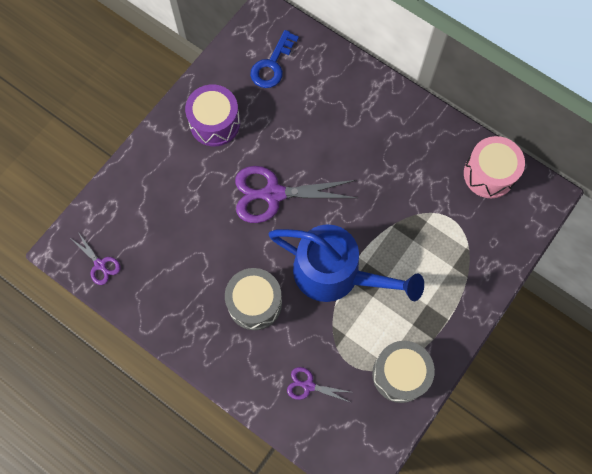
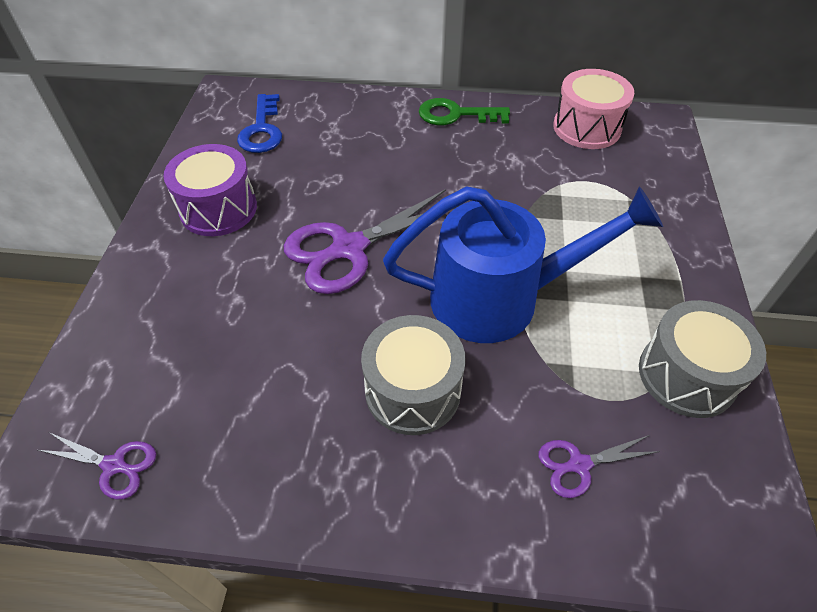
camera: 30 degrees left, 20 degrees down
none -> green key [419,98,510,125]

